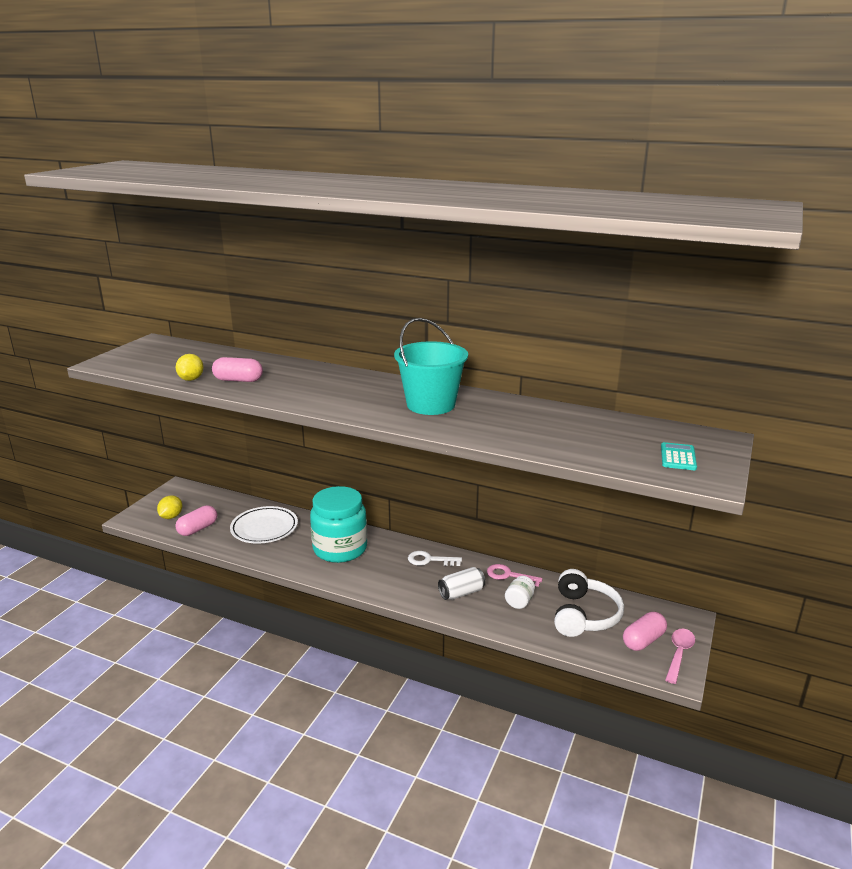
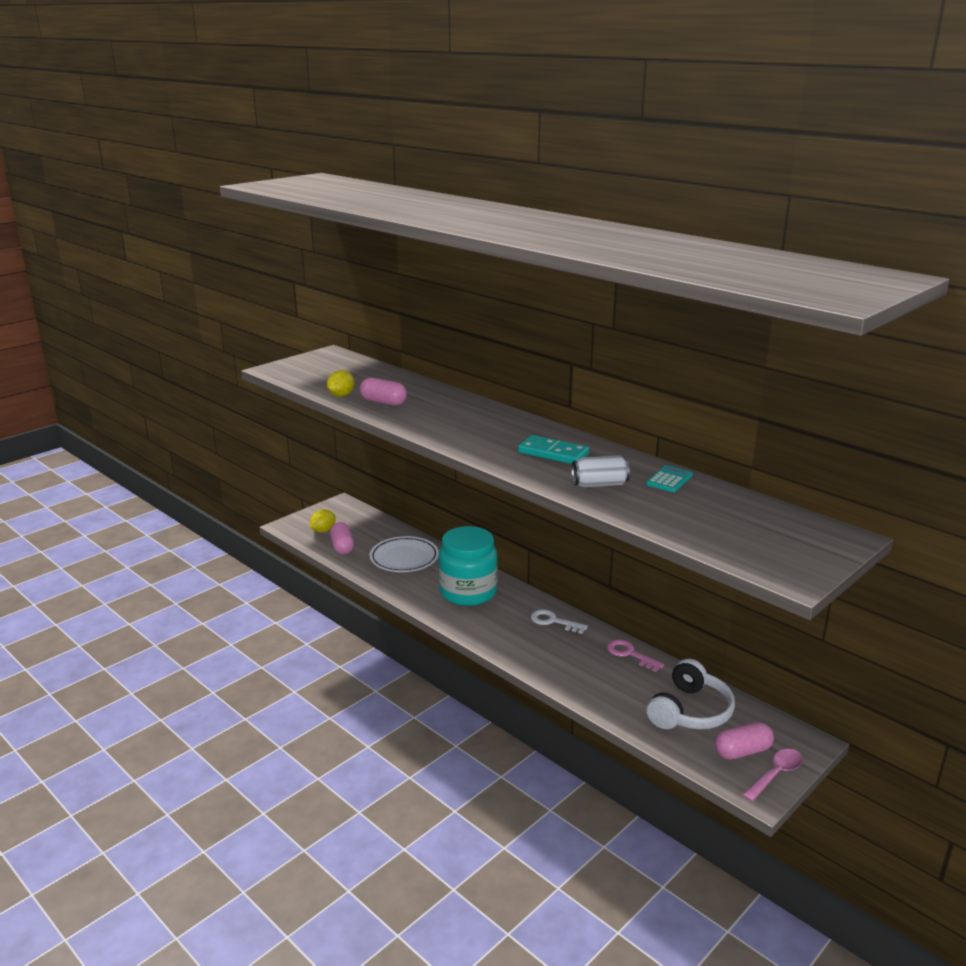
camera: 20 degrees right, 0 degrees up
pink capsule [175,505,217,536] -> pink capsule turned 75 degrees counterclockwise [330,522,354,555]
turquoise bucket [394,318,468,415] -> turquoise domino [518,435,589,464]
white can [438,567,486,600] -> white can moved to [572,455,630,487]
white jar [505,576,535,609] -> none
turquoise calculator [661,442,697,470] -> turquoise calculator moved to [646,465,693,492]

